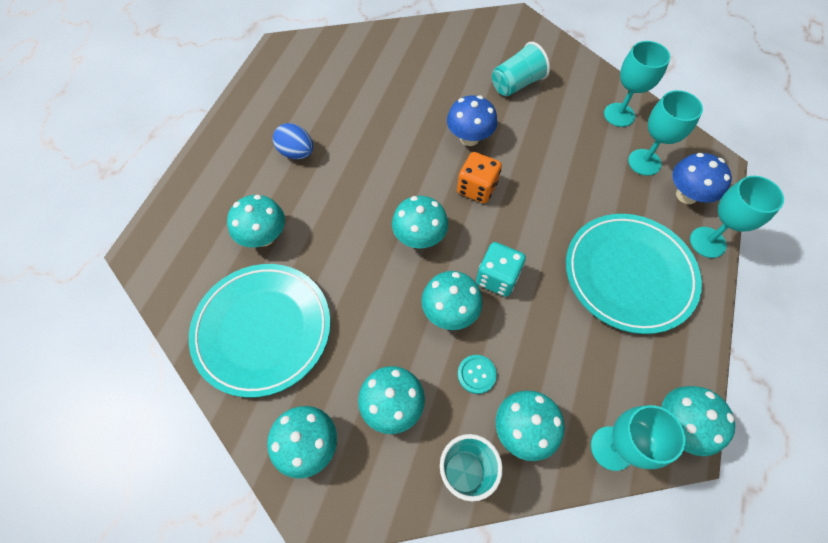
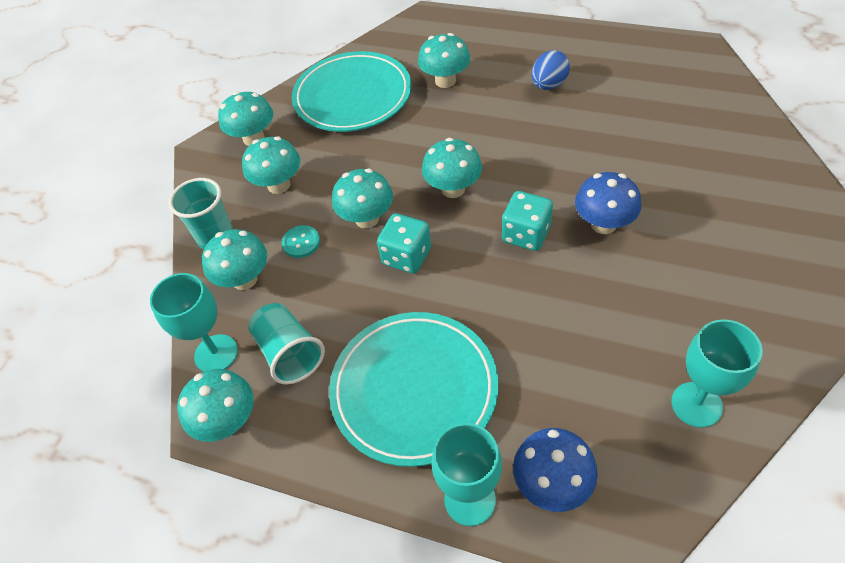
camera: 95 degrees right, 10 degrees down
orange dice [457,152,502,203] -> turquoise dice [502,191,553,251]
turquoise cup [492,42,550,96] -> turquoise cup moved to [248,303,325,385]
turquoise goblet [628,90,703,176] -> none

